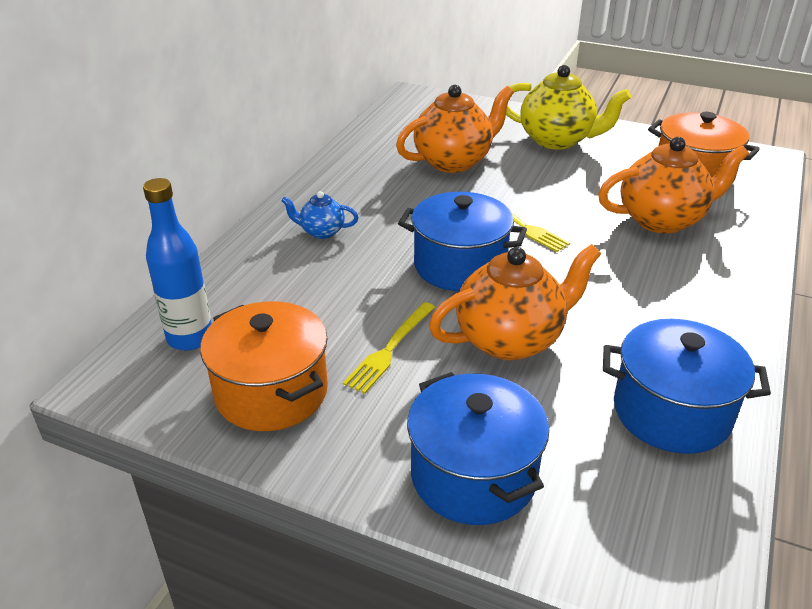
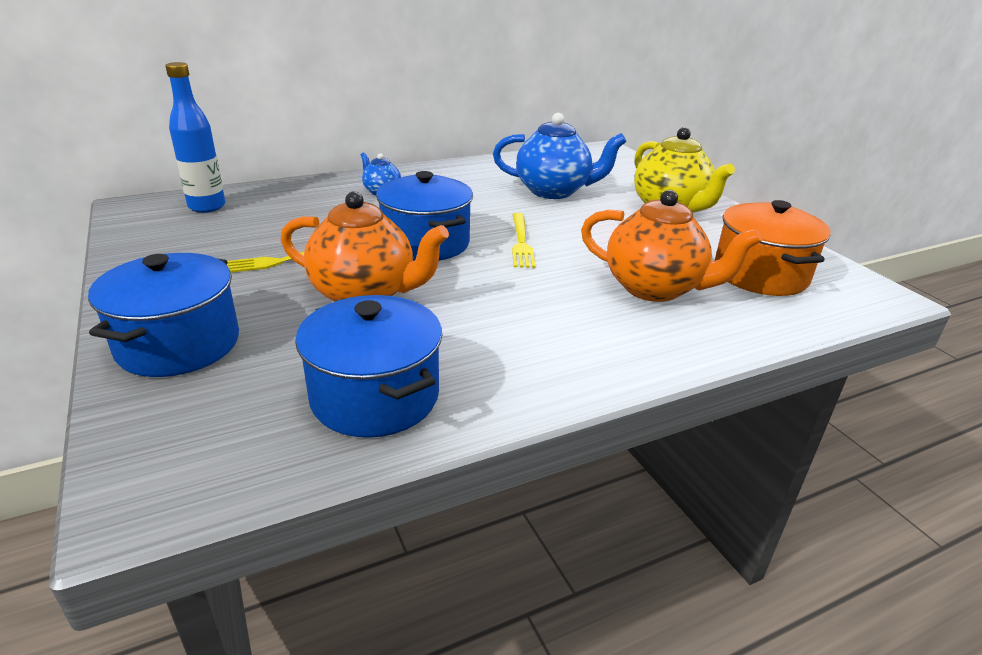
camera: 40 degrees right, 5 degrees down
orange pot [200,301,328,431] -> none
orange teapot [396,85,514,173] -> blue teapot [493,113,626,199]

